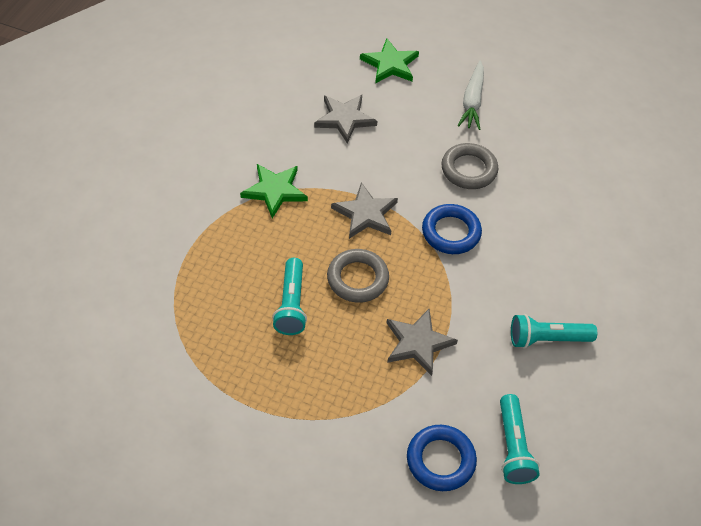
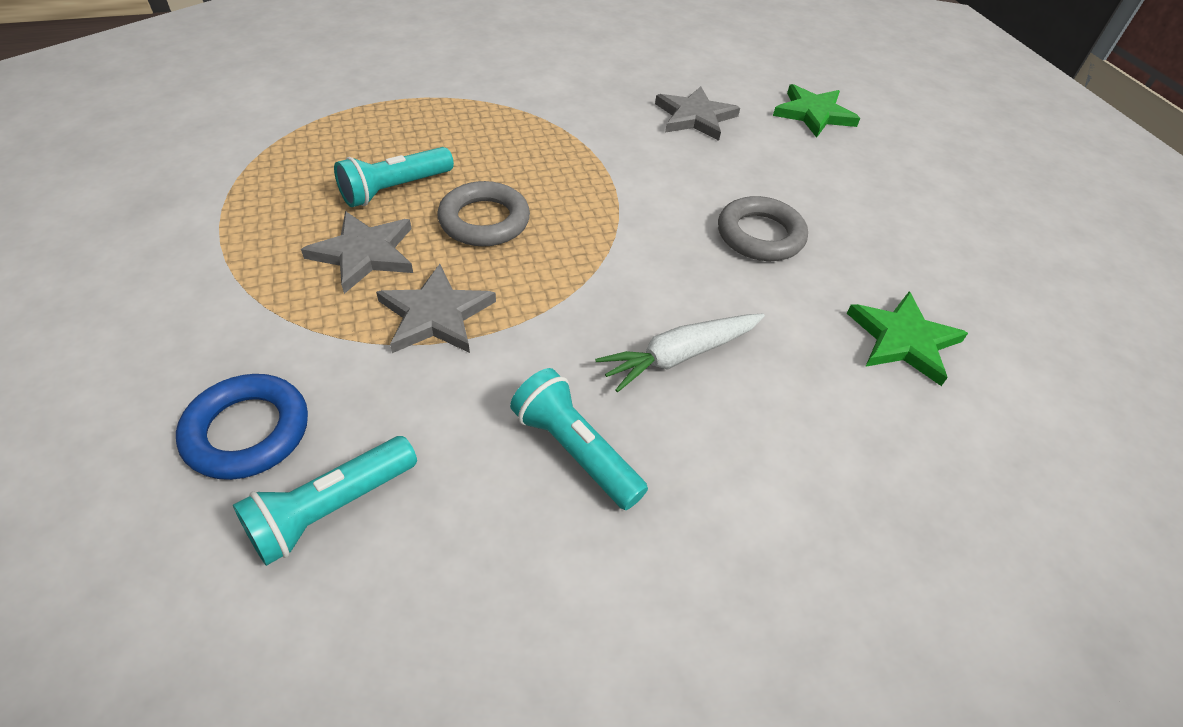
camera: 50 degrees right, 5 degrees down
green star [240,164,308,218] -> green star moved to [847,292,968,386]
grey star [331,182,398,239] -> grey star moved to [301,211,413,294]
blue ring [422,204,482,254] -> none
white carrot [458,61,484,130] -> white carrot moved to [595,314,765,392]

